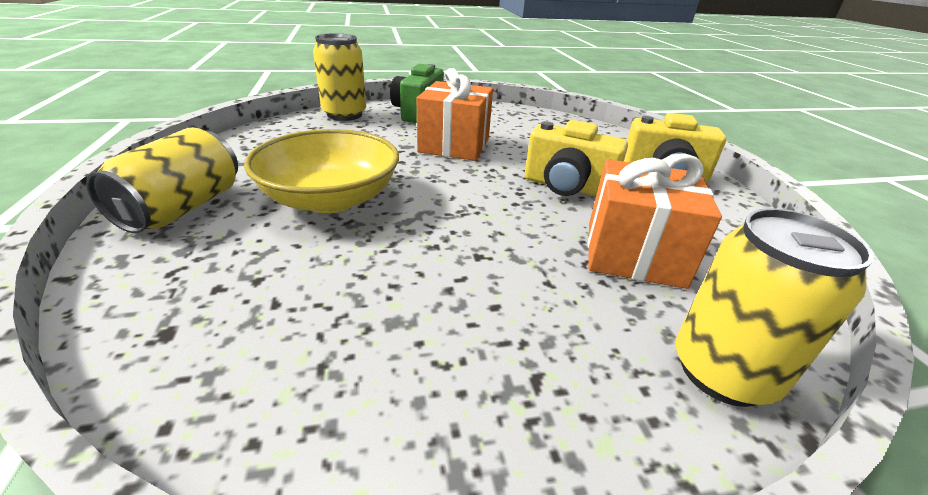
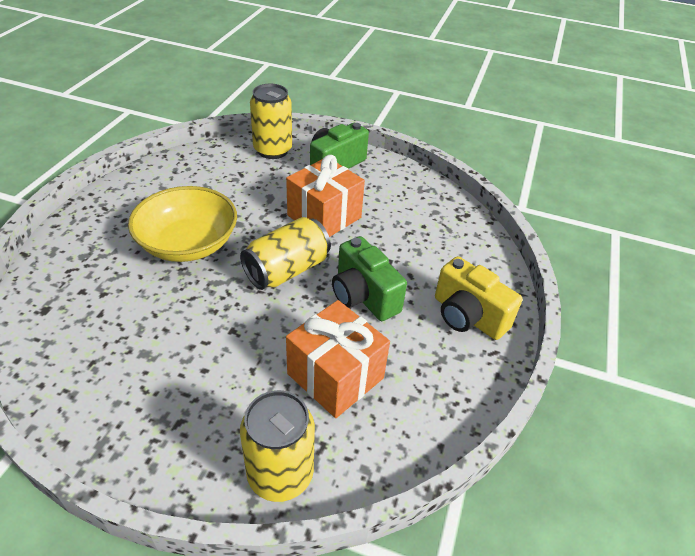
camera: 30 degrees right, 10 degrees up
yellow can [86,127,238,233] -> yellow can moved to [240,217,331,290]
yellow camera [525,120,628,196] -> green camera [332,236,407,321]

